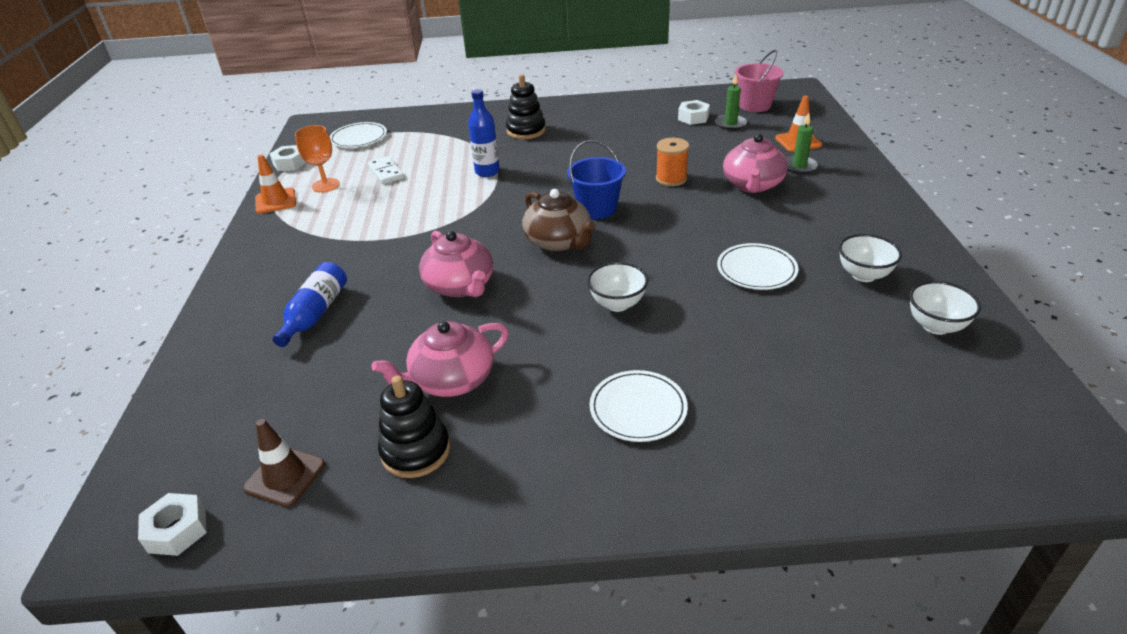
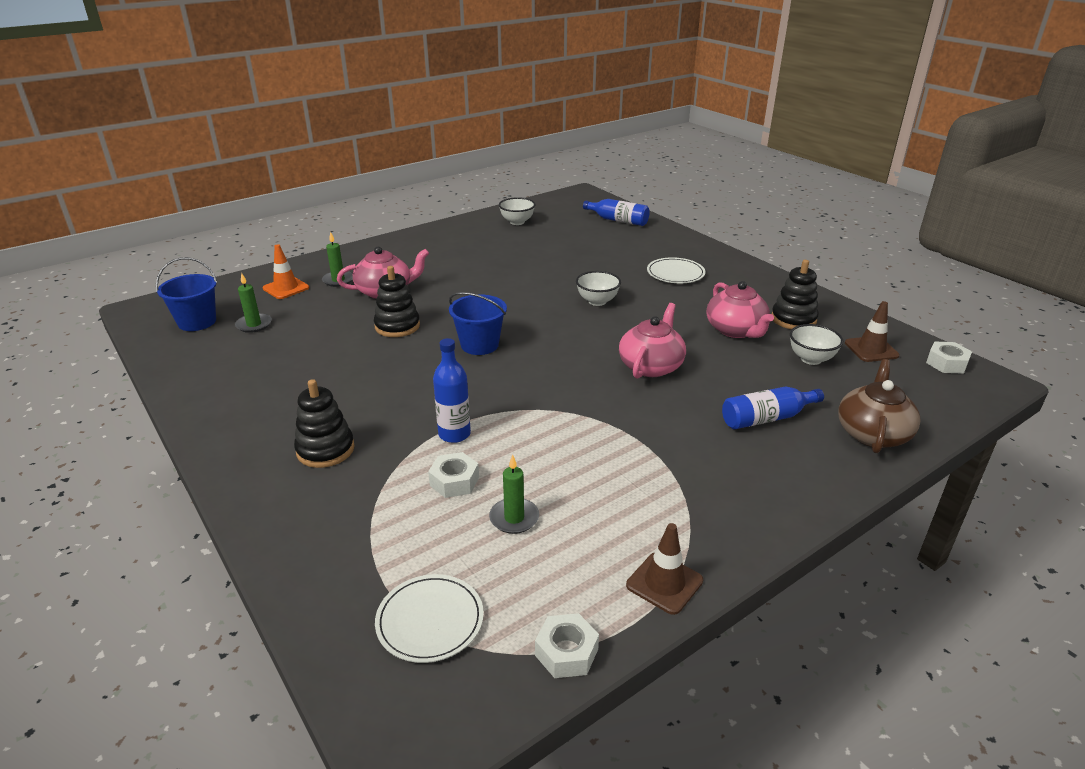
camera: 125 degrees left, 5 degrees down
orange traffic cone [255,155,296,214] -> brown traffic cone [626,523,703,615]
orange goblet [295,125,340,193] -> none
white domino [368,156,404,184] -> green candle [489,455,539,534]
pink teapot [372,321,509,397] -> pink teapot turned 45 degrees clockwise [707,281,774,338]
brown teapot [522,189,596,252] -> brown teapot moved to [838,359,921,453]
orange spool [656,138,689,186] -> black stacking toy [374,266,420,337]
white nut [678,100,710,125] -> white nut moved to [428,452,479,498]
white plate [717,243,799,290] -> none
pink bucket [735,50,784,112] -> blue bucket [156,257,217,331]
white bowl [839,234,902,282] -> white bowl moved to [790,324,843,365]
none -> blue bottle [583,199,650,226]

